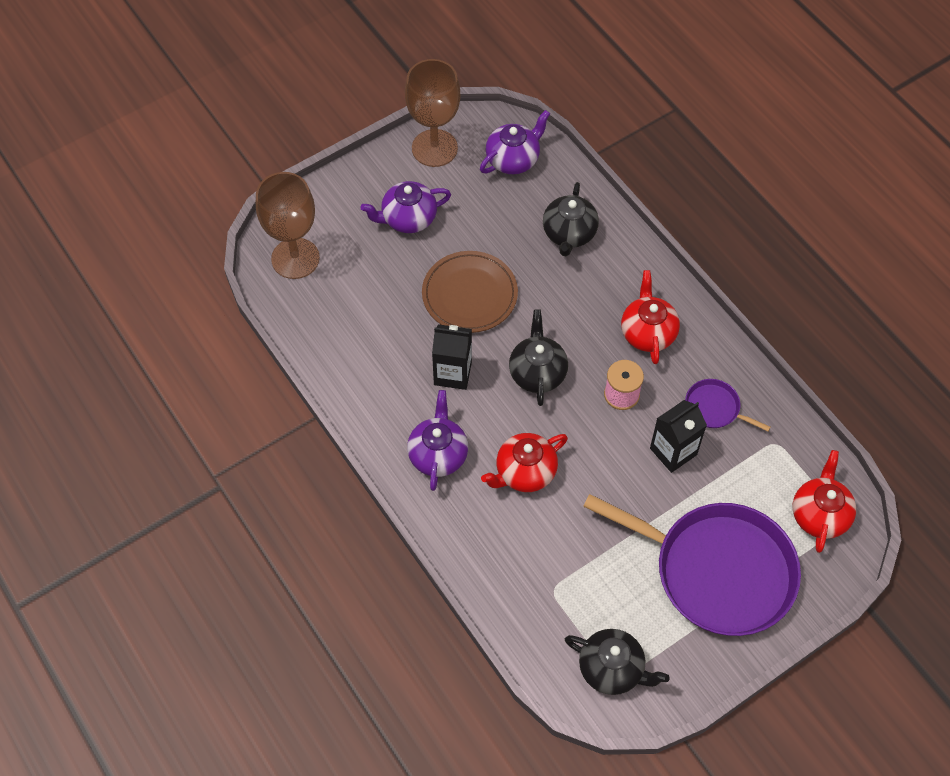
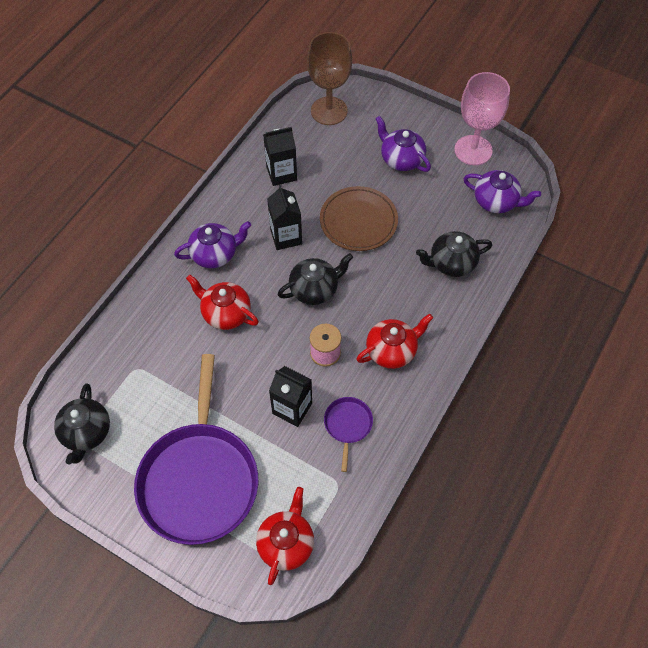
camera: 65 degrees right, 0 degrees up
brown goblet [405,59,461,167] -> pink goblet [454,72,510,165]
red teapot [793,450,856,553] -> red teapot turned 60 degrees counterclockwise [256,487,314,585]
none -> black carton [263,127,297,186]

